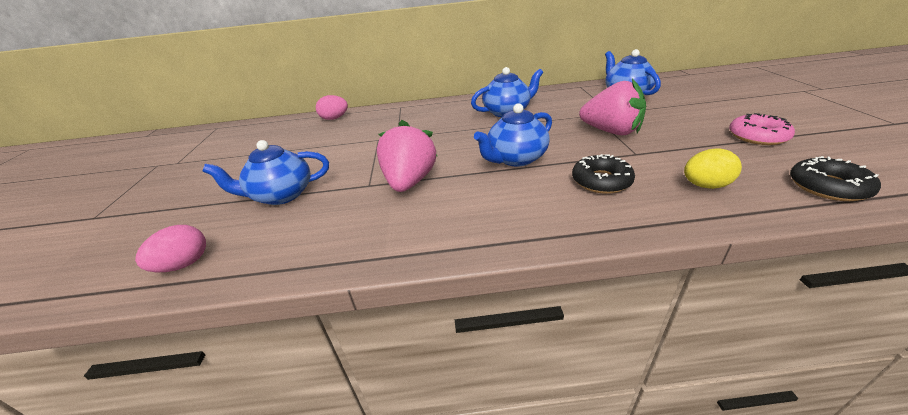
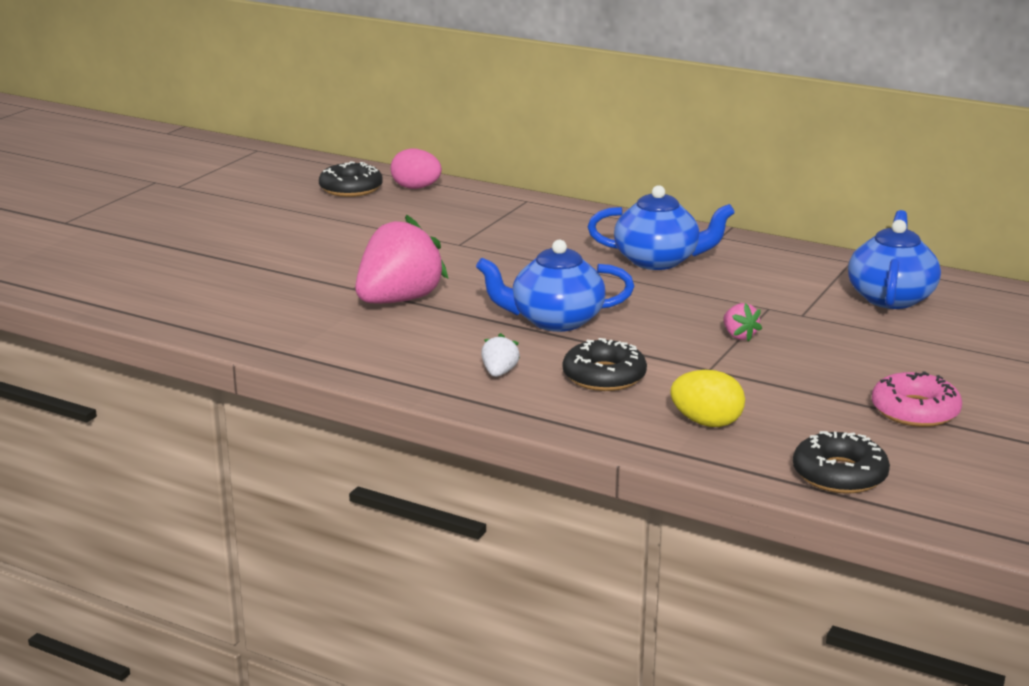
camera: 30 degrees right, 10 degrees down
pink egg [135,225,206,272] -> none
blue teapot [202,140,329,205] -> none
pink strawberry [579,79,646,135] -> pink strawberry [723,303,762,341], size x0.42
none -> black donut [319,161,383,197]
none -> white strawberry [481,333,520,377]

